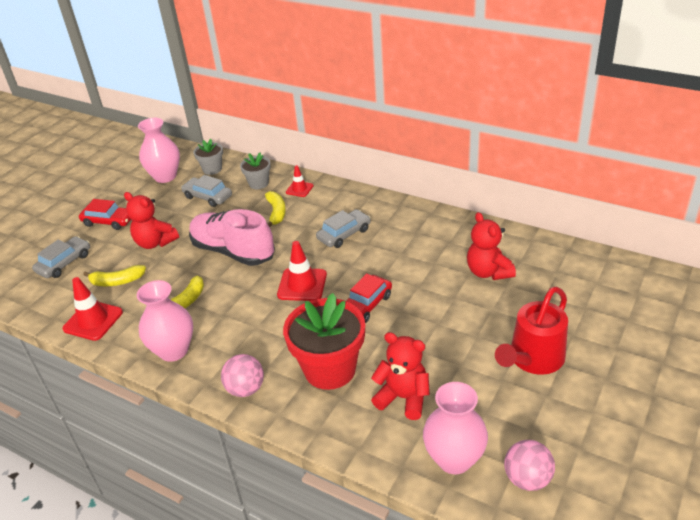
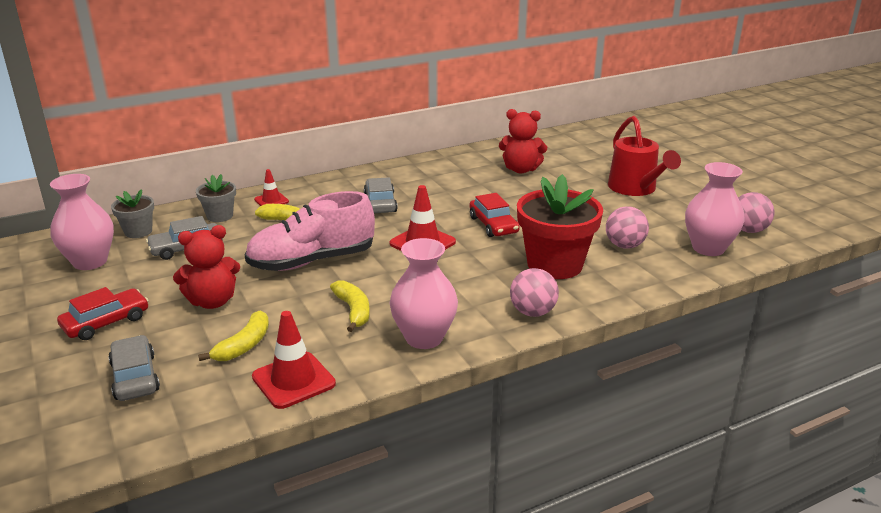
camera: 60 degrees left, 10 degrees down
red teddy bear [371,332,430,420] -> pink ball [606,206,649,249]

